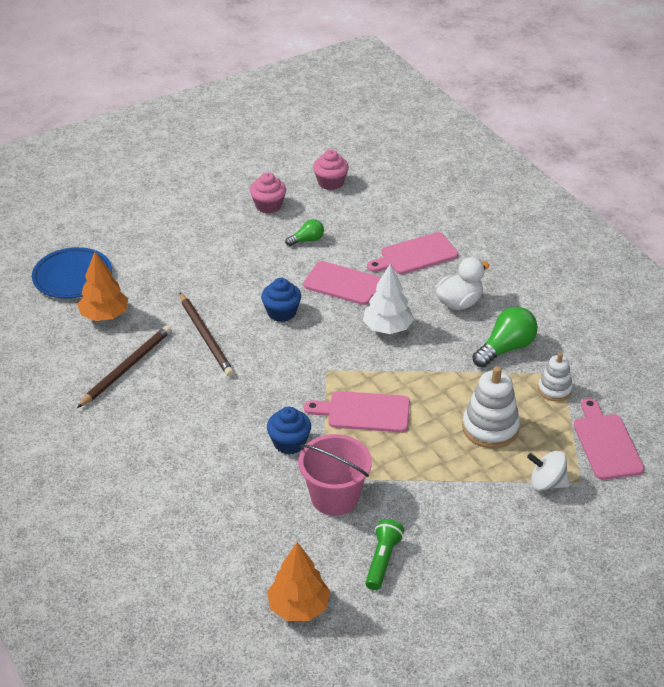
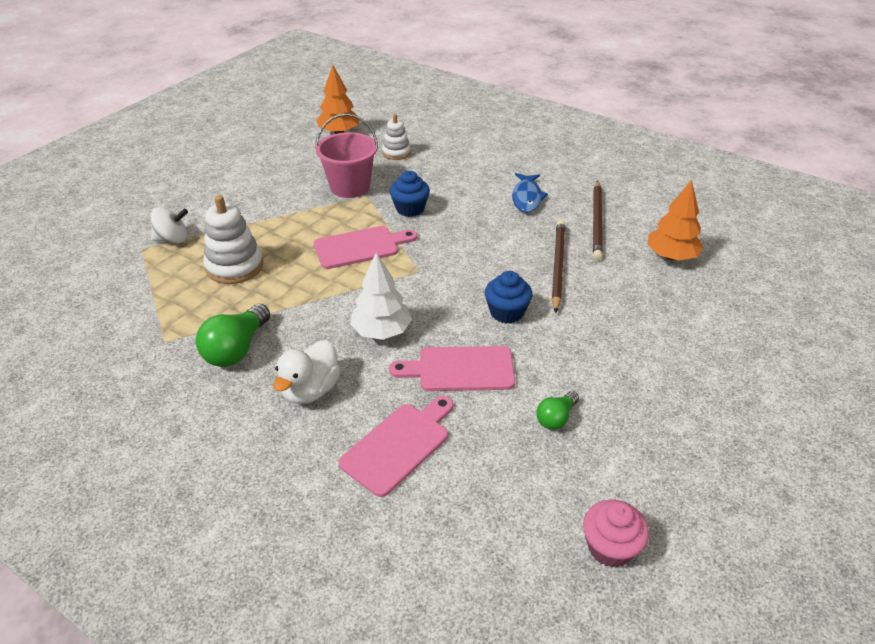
camera: 155 degrees right, 0 degrees up
blue plate [32,247,112,299] -> none
brown pencil [179,292,234,377] -> brown pencil turned 60 degrees clockwise [552,220,565,313]
pink cupcake [250,172,286,214] -> none
green flashlight [365,519,404,590] -> none
white stacking toy [538,353,573,402] -> white stacking toy moved to [382,114,411,160]
pink cutting board [574,398,644,480] -> none
none -> blue fish [512,173,548,213]

